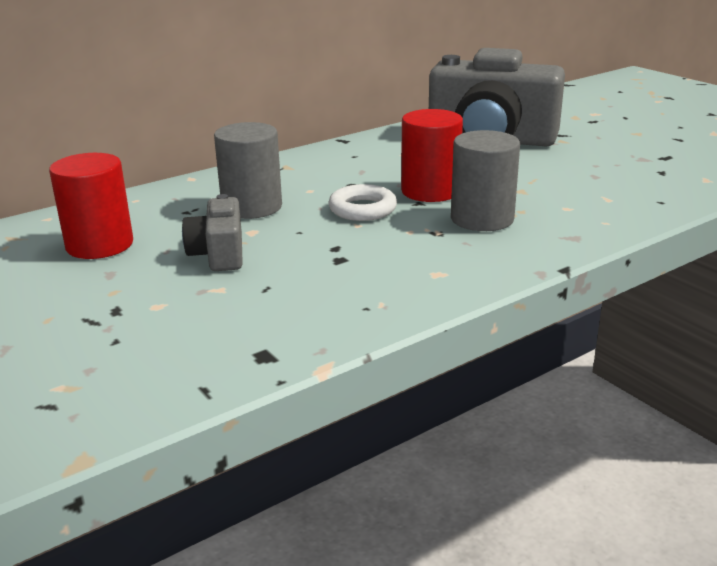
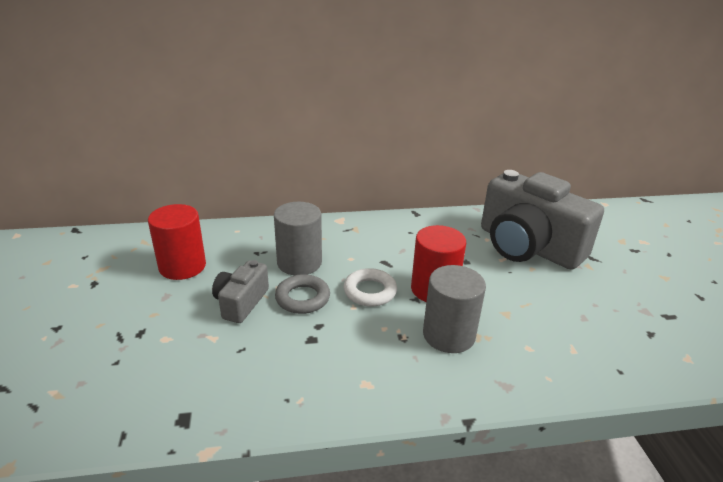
camera: 25 degrees right, 5 degrees up
none -> grey ring [275,274,330,314]

